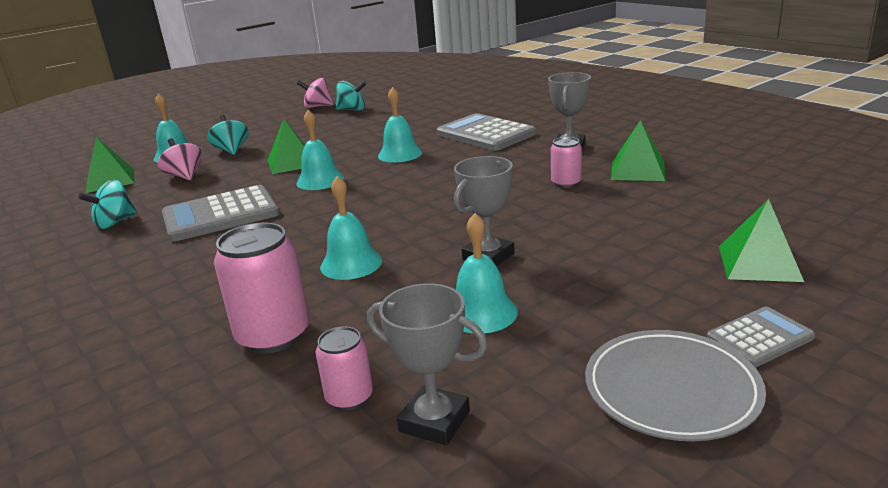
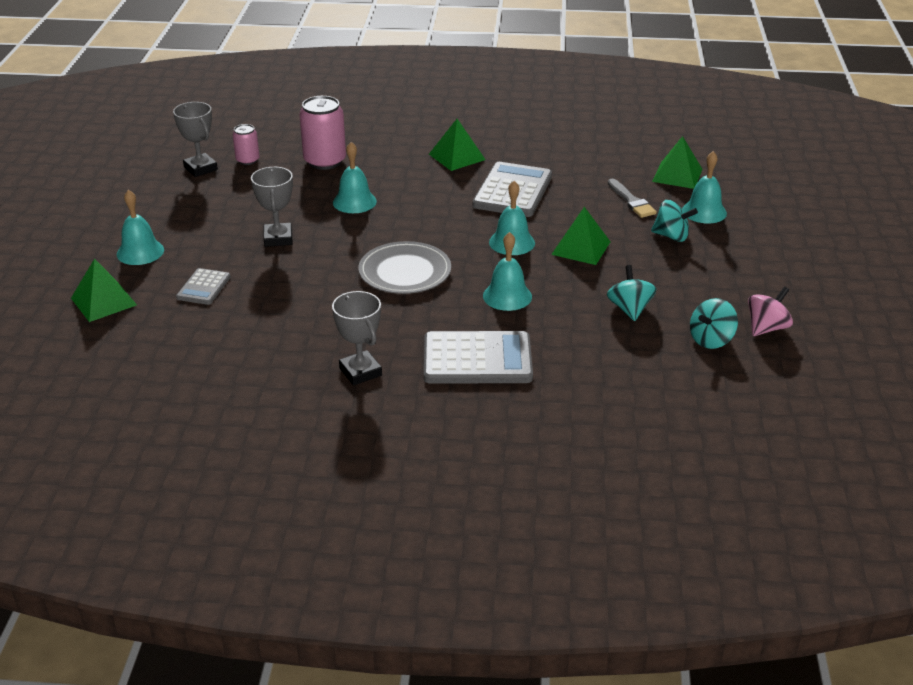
camera: 130 degrees right, 10 degrees up
turquoise spinning top [78,180,137,229] -> turquoise spinning top moved to [607,265,656,321]
pink spinning top [157,138,202,180] -> grey brush [608,179,657,218]
grey trophy [367,283,488,446] -> grey trophy turned 75 degrees clockwise [173,102,218,177]
turquoise bell [456,213,518,333] -> turquoise bell moved to [117,190,164,265]
pink can [551,137,582,188] -> none
grey plate [585,330,766,441] -> grey plate moved to [358,241,451,294]
green pyramid [611,120,665,181] -> green pyramid moved to [429,119,486,171]
grey calculator [707,307,815,367] -> grey calculator moved to [176,268,231,305]

